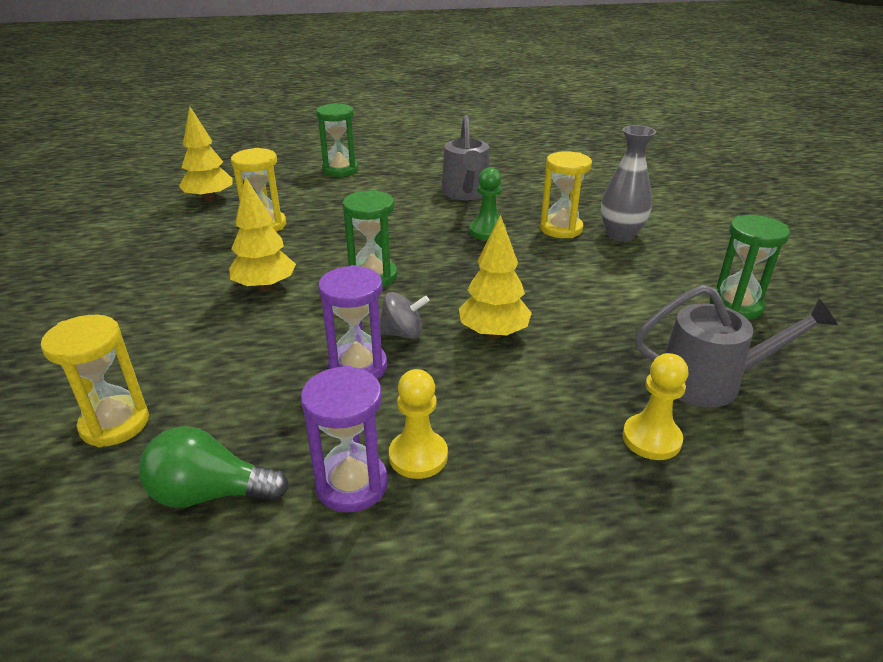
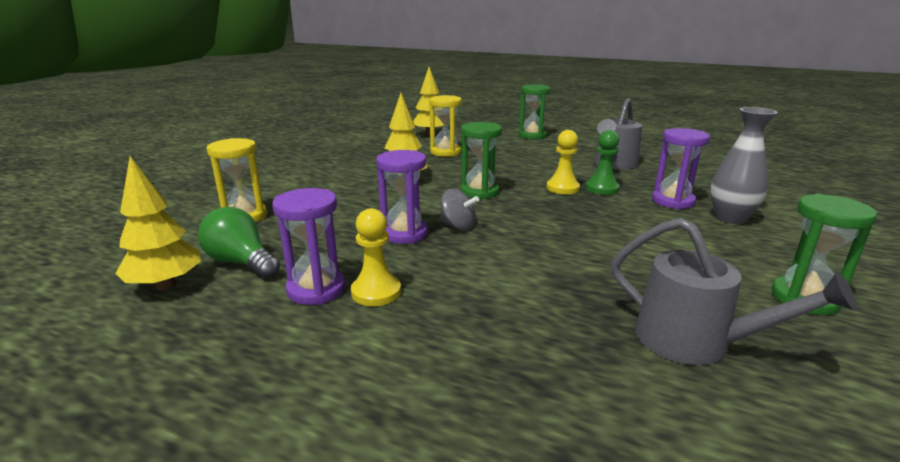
camera: 35 degrees right, 10 degrees down
yellow tree [459,215,532,339] -> yellow tree moved to [115,156,201,291]
yellow hourglass [540,151,592,238] -> purple hourglass [652,128,710,209]
yellow pawn [623,353,688,460] -> yellow pawn moved to [546,130,580,194]

